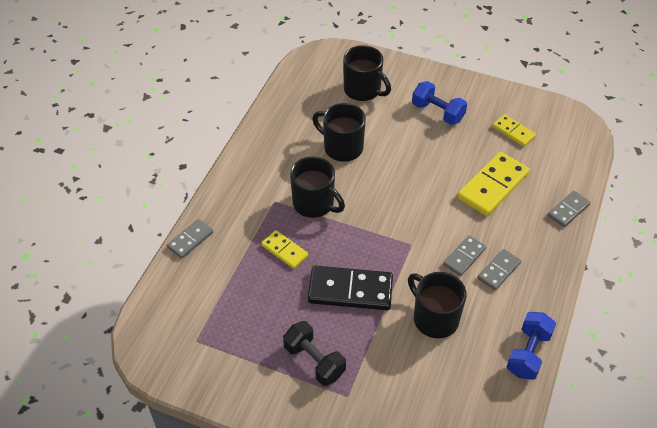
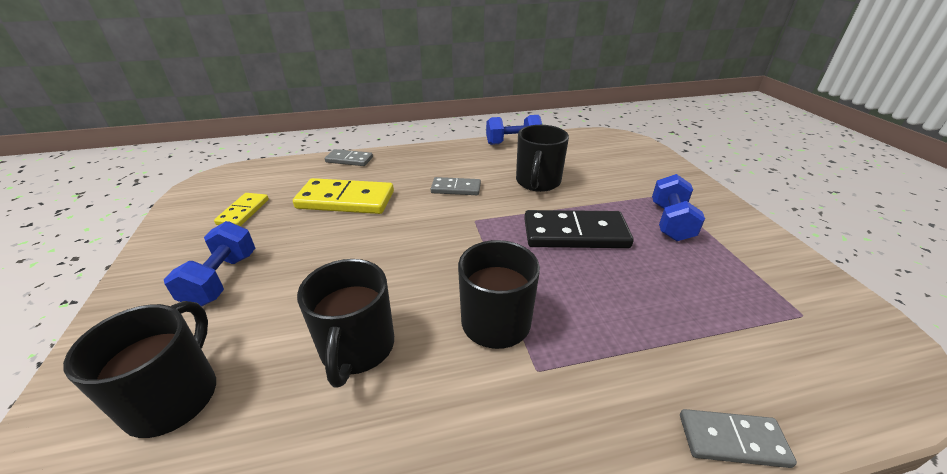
camera: 125 degrees left, 15 degrees down
yellow domino [261,230,308,269] -> none
black dumbbell [283,321,346,386] -> blue dumbbell [652,174,705,241]
black domino [308,266,393,310] -> black domino turned 60 degrees counterclockwise [524,210,634,248]
grey domino [477,249,521,290] -> none

